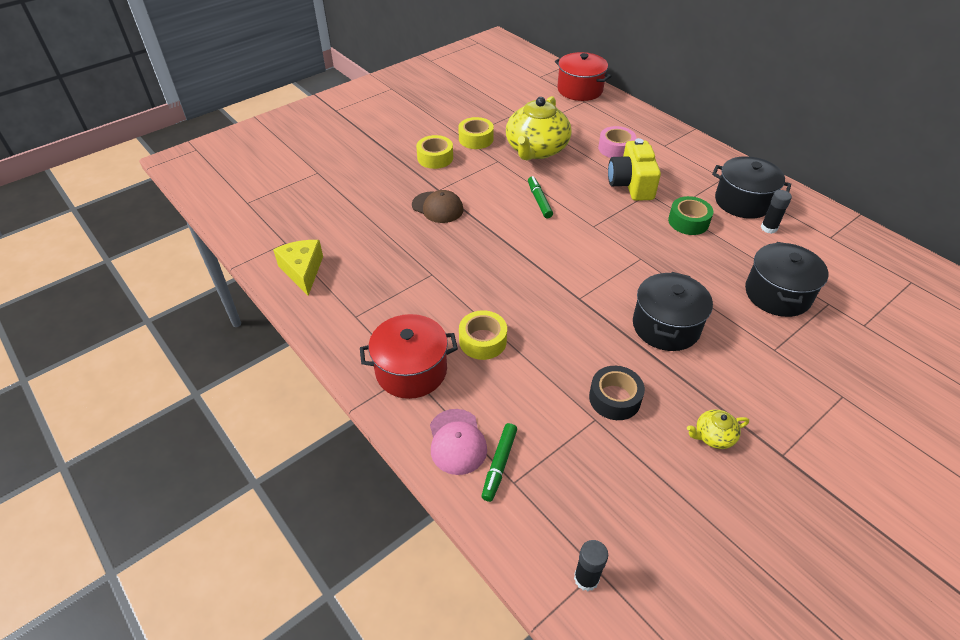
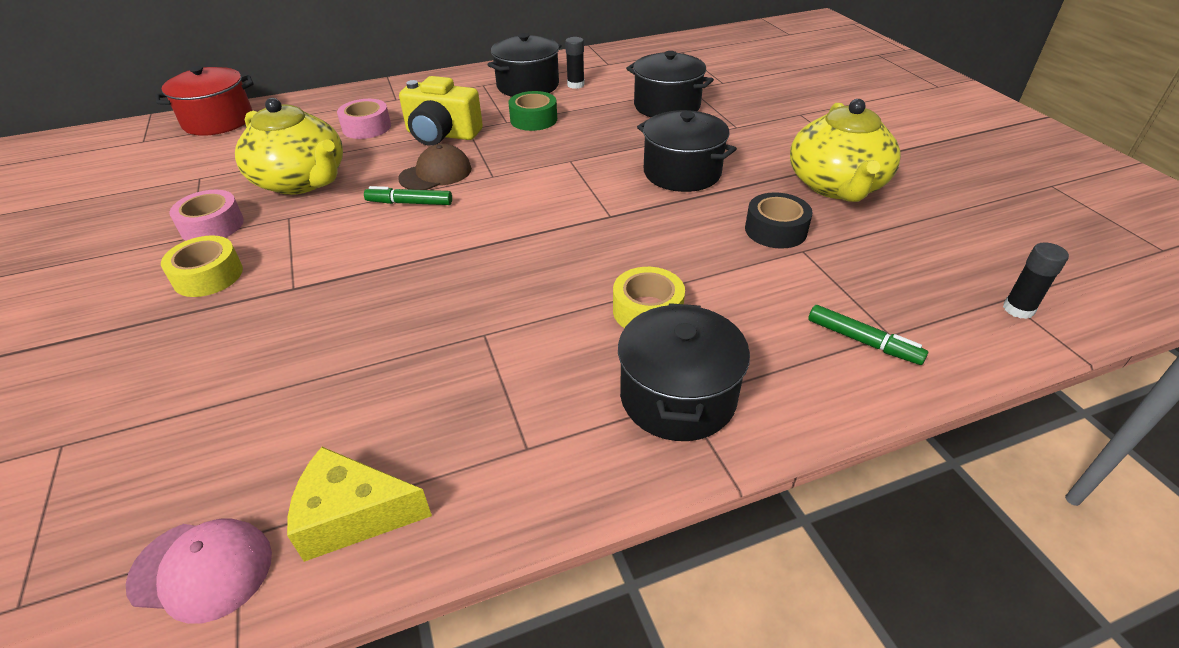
camera: 70 degrees left, 5 degrees down
red pot [360,314,458,399] -> black pot [618,303,750,441]
brown cap [412,190,464,223] -> brown cap moved to [398,144,472,190]
pink cap [430,409,487,475] -> pink cap moved to [125,518,272,624]
yellow tape [458,117,494,149] -> pink tape [169,190,244,241]
yellow teapot [687,410,749,449] -> yellow teapot [790,99,901,202], size x2.34

